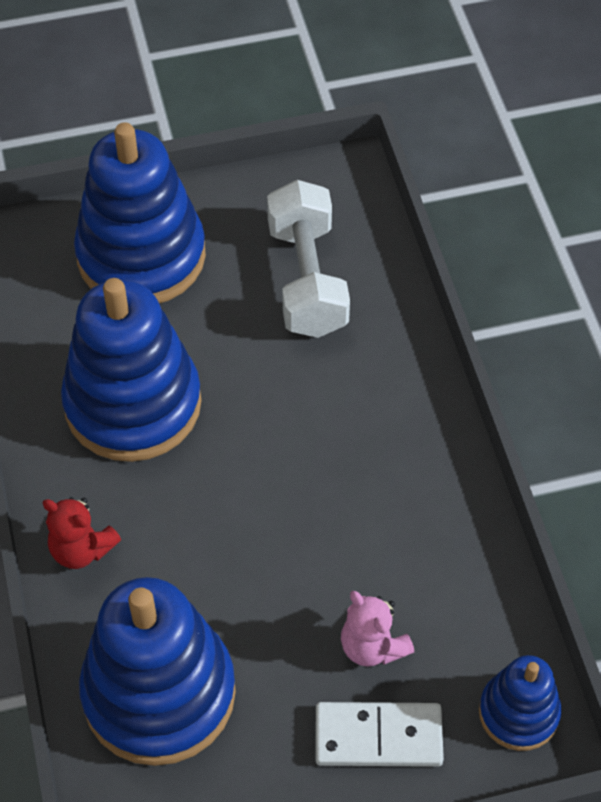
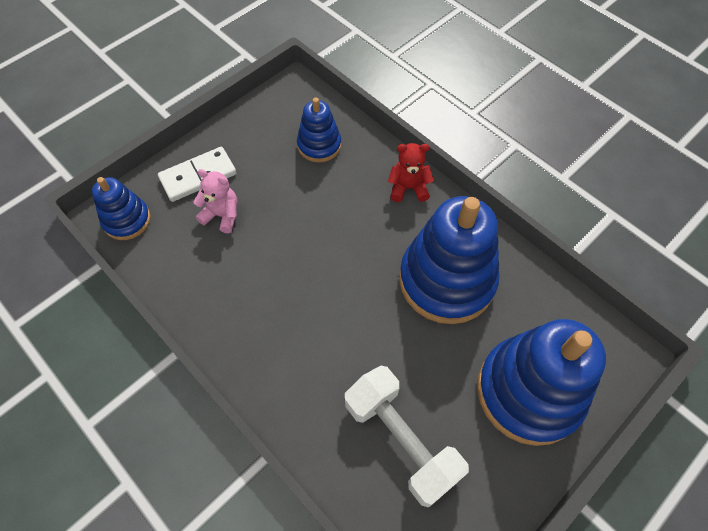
camera: 150 degrees right, 5 degrees up
blue stacking toy [79,577,236,766] -> blue stacking toy [297,97,341,163], size x0.52

